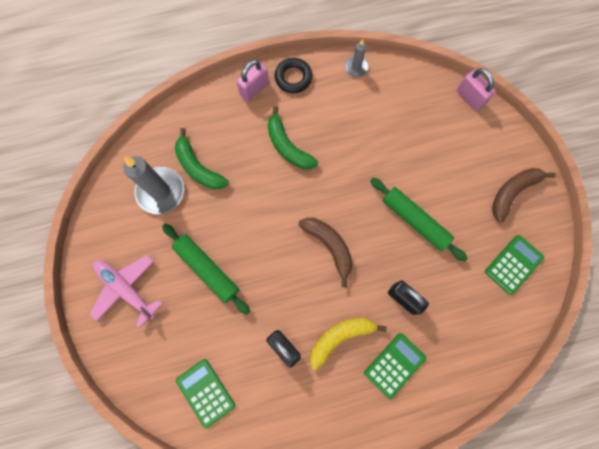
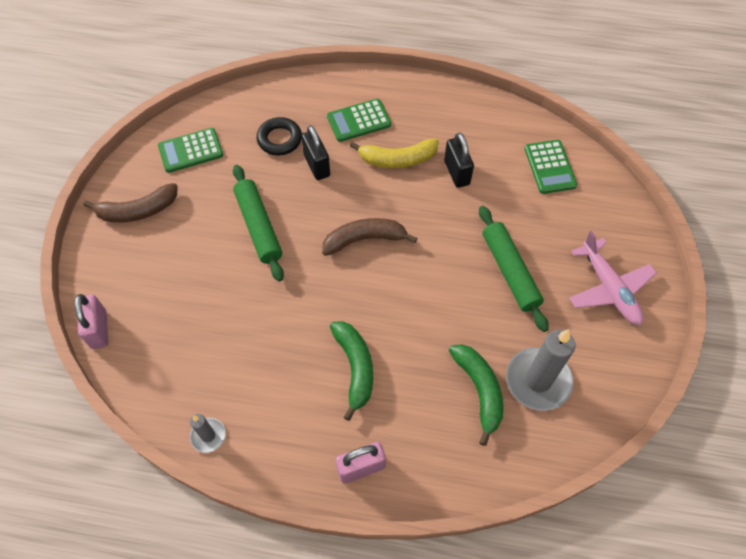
camera: 155 degrees left, 15 degrees down
black ring [275,58,312,93] -> black ring moved to [257,117,302,155]
brown banana [299,218,353,288] -> brown banana turned 90 degrees clockwise [322,218,417,256]

